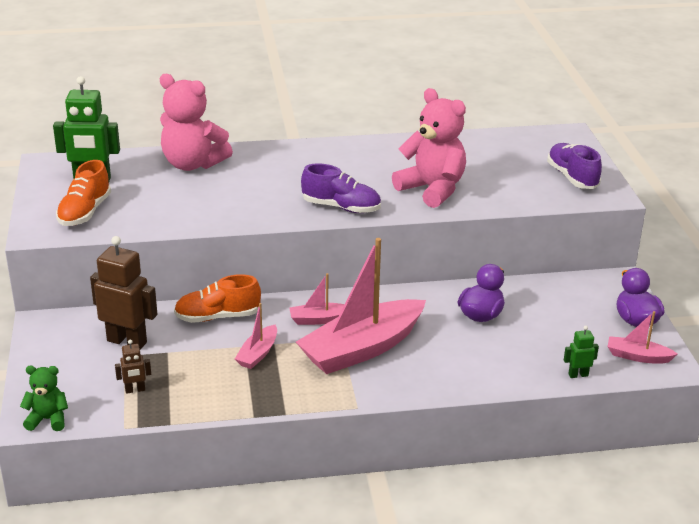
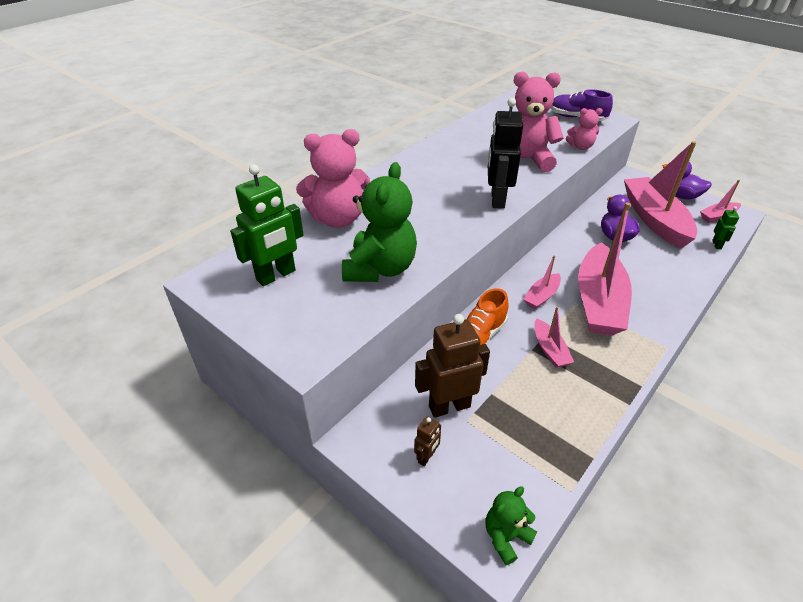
camera: 40 degrees left, 10 degrees up
orange shoe [56,160,111,226] -> none
brown robot [115,339,151,394] -> brown robot moved to [414,416,441,466]
purple shoe [301,163,381,213] -> black robot [488,98,523,209]
green robot [564,326,599,378] -> green robot turned 150 degrees clockwise [712,206,739,249]
none -> green teddy bear [342,162,417,282]
none -> pink teddy bear [566,108,603,150]
none -> pink boat [624,141,697,249]

